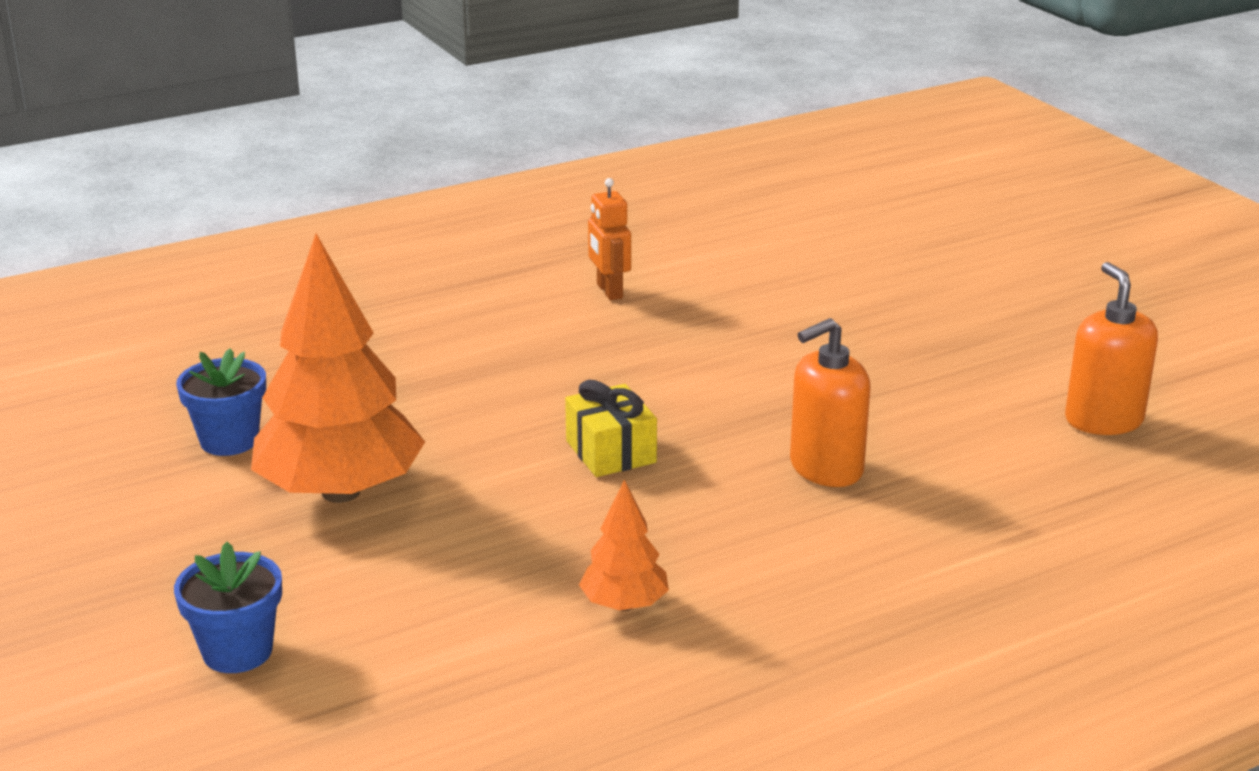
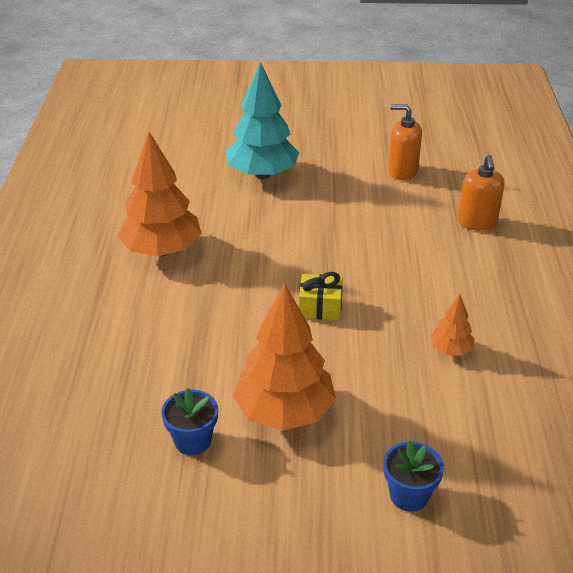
camera: 60 degrees left, 10 degrees up
orange robot [588,178,631,300] -> orange tree [117,132,202,257]
orange soap dispenser [790,318,870,487] -> orange soap dispenser moved to [458,155,504,230]
none -> turquoise tree [226,62,299,179]

